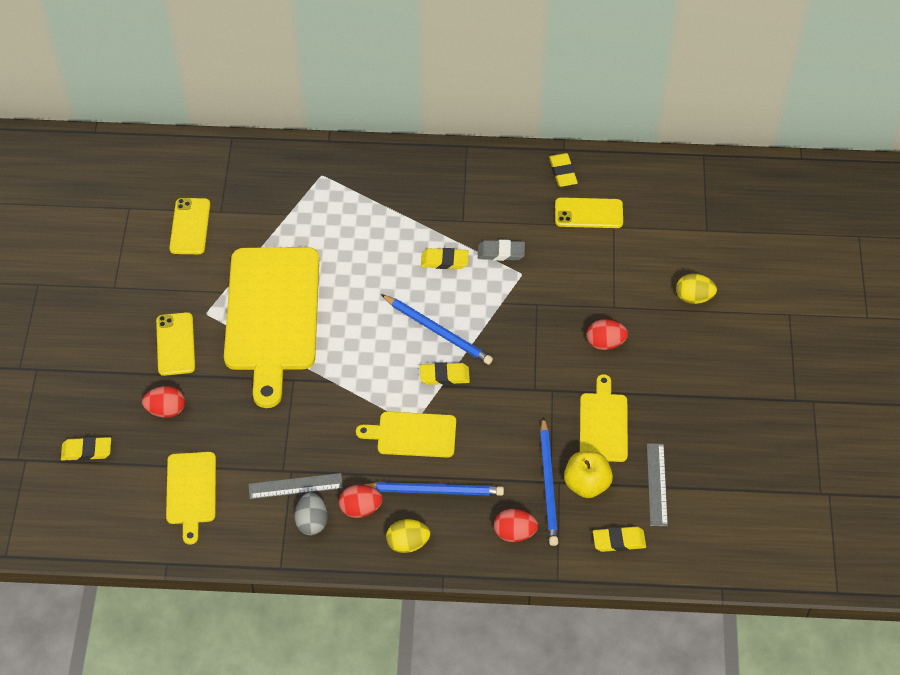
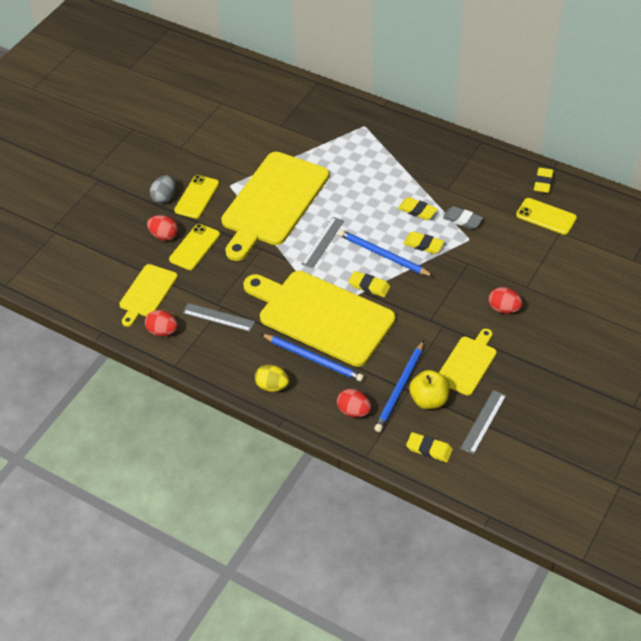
camera: 30 degrees right, 5 degrees down
yellow eraser [61,437,111,461] -> yellow eraser moved to [403,231,444,254]
yellow phone [169,198,210,254] -> yellow phone moved to [169,224,220,270]
grey egg [295,492,328,535] -> grey egg moved to [150,175,176,203]
red egg [339,485,383,518] -> red egg moved to [145,310,178,336]
yellow cutting board [356,412,456,458] -> yellow cutting board [243,271,396,367], size x1.97
blue pencil [381,294,493,365] -> blue pencil turned 150 degrees clockwise [338,230,433,276]
yellow egg [676,274,717,304] -> none
none -> grey ruler [302,217,344,268]

